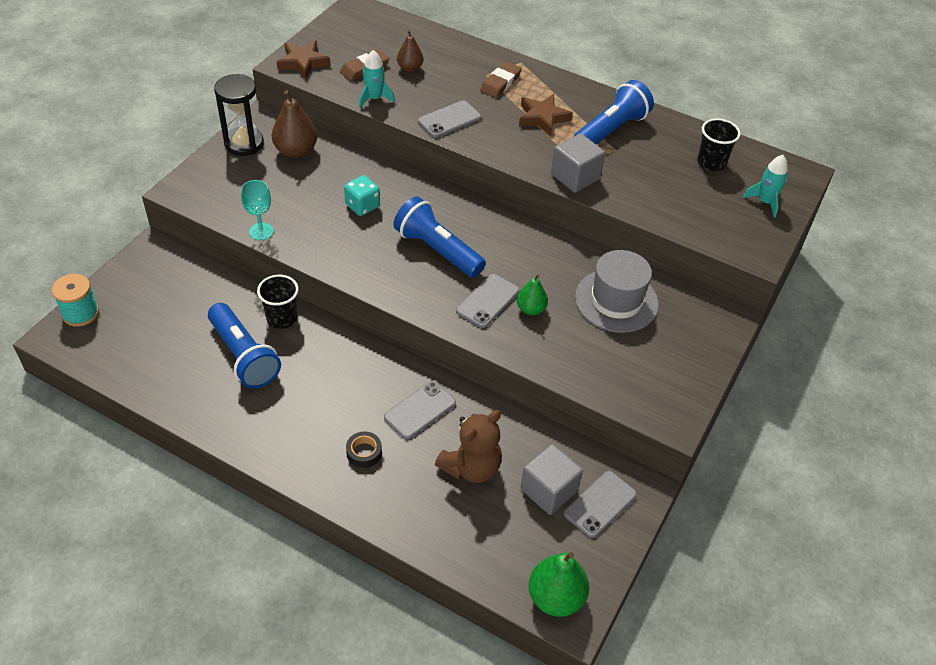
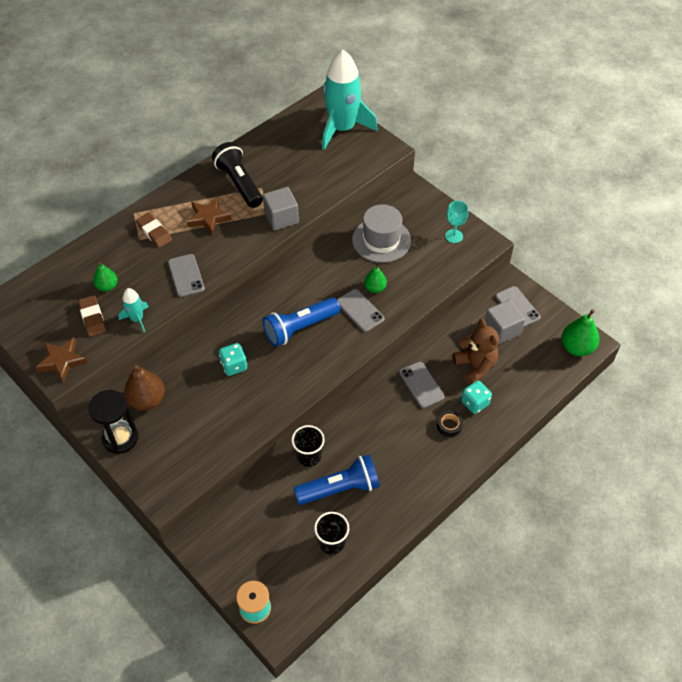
camera: 70 degrees left, 5 degrees up
turquoise goblet [241,180,274,240] -> turquoise goblet moved to [445,201,468,243]
brown pear [397,30,423,72] -> green pear [93,262,118,292]
blue flashlight [574,80,654,145] -> black flashlight [212,142,263,208]
black cup [697,118,741,171] -> black cup moved to [314,512,349,555]
turquoise rocket [743,155,788,218] -> turquoise rocket [322,50,378,150], size x2.24
none -> turquoise dice [461,381,492,414]

